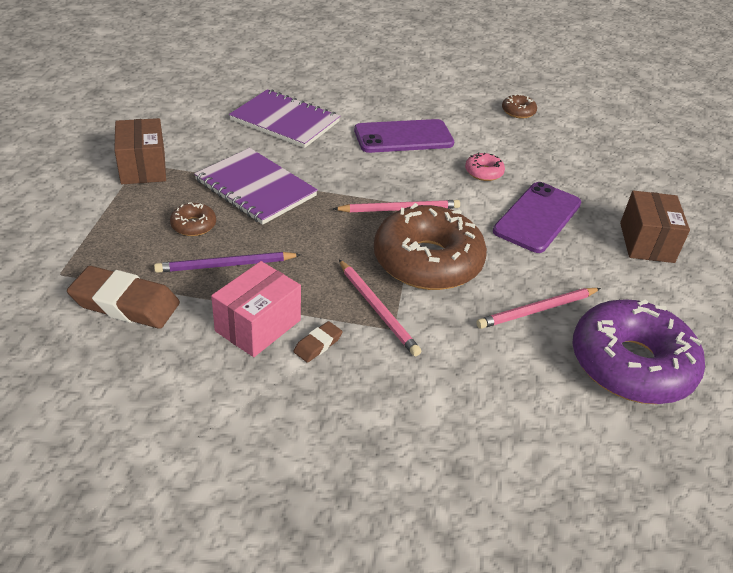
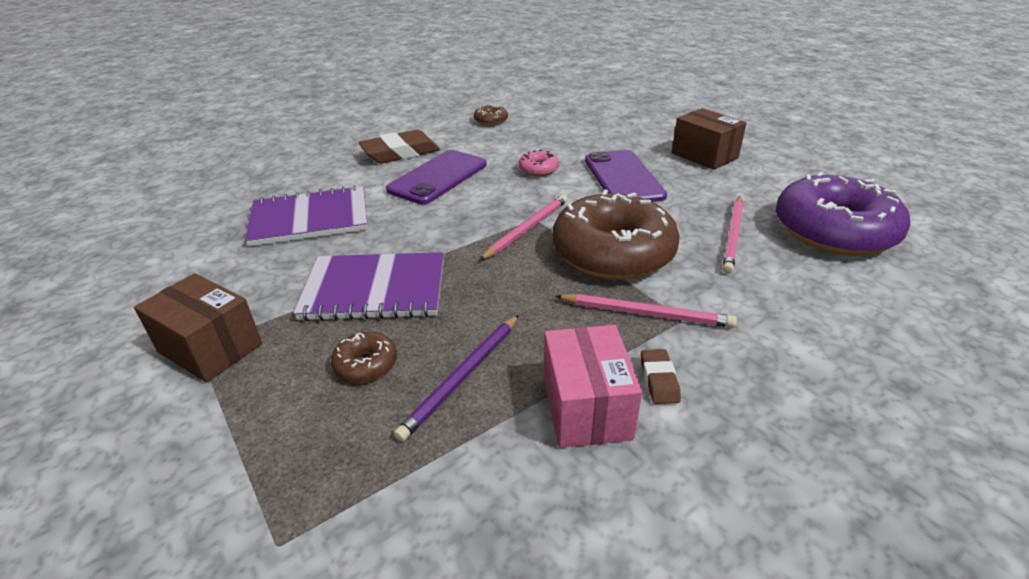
camera: 40 degrees left, 5 degrees down
brown eraser [67,266,180,329] -> brown eraser moved to [358,130,440,163]

